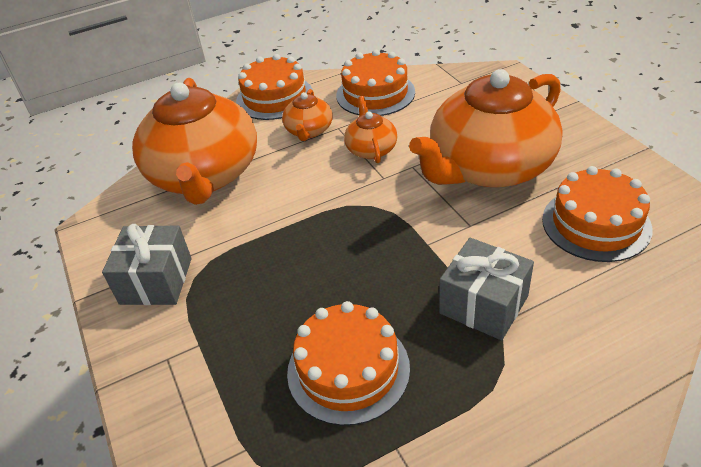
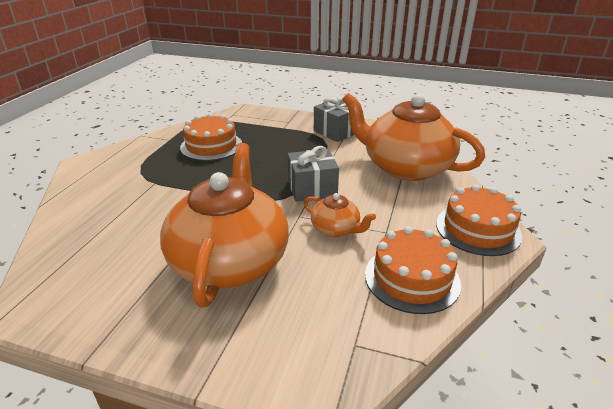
camera: 130 degrees right, 10 degrees down
orange teapot [282,89,332,141] -> none
grey gift [439,238,534,340] -> grey gift moved to [288,146,339,202]
orange cake [542,166,653,262] -> none

